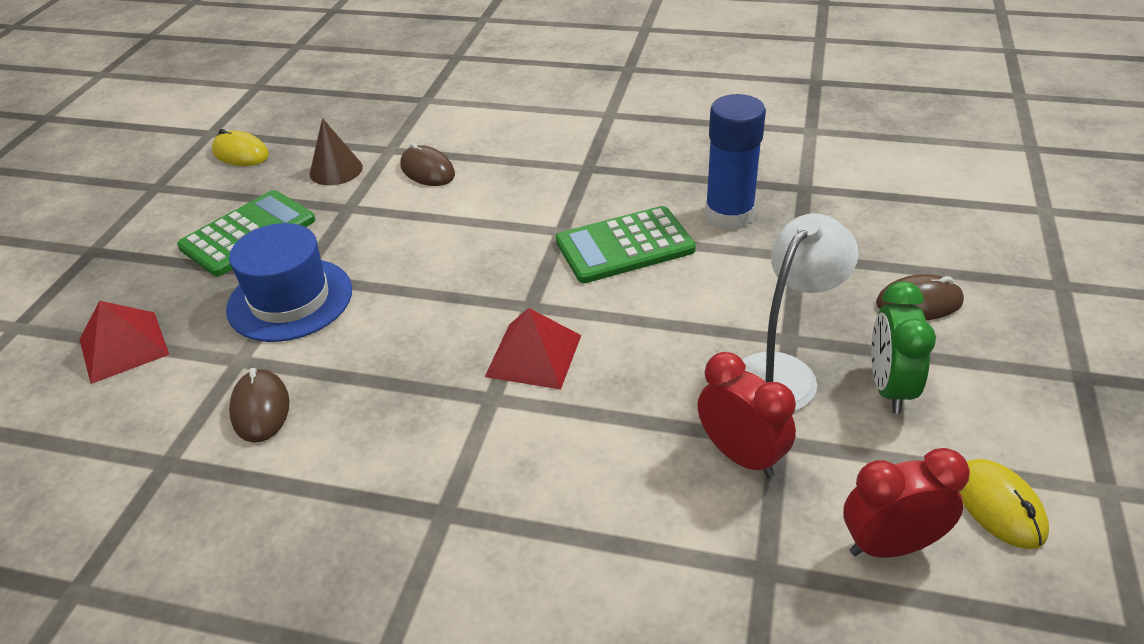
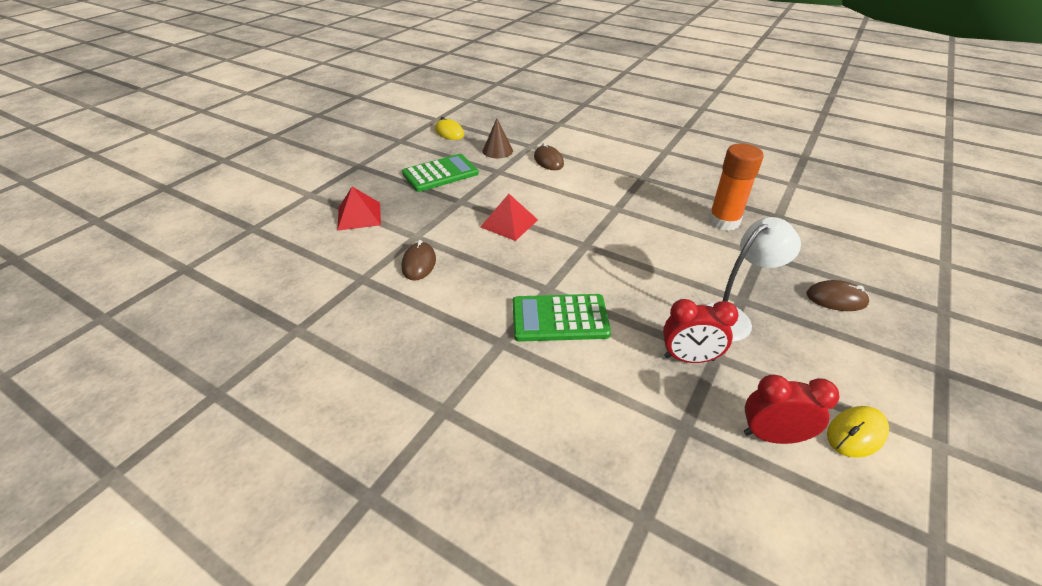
camera: 15 degrees right, 0 degrees up
blue hat [226,223,352,342] -> none
red pyramid [485,308,581,390] -> red pyramid moved to [480,194,538,241]
green calculator [556,206,696,283] -> green calculator moved to [513,294,611,342]
red clock [698,352,796,478] -> red clock turned 120 degrees clockwise [663,299,739,363]
blue glue stick [705,94,766,230] -> orange glue stick [708,144,764,231]
green clock [871,281,936,414] -> none
yellow mouse [959,459,1049,549] -> yellow mouse turned 60 degrees clockwise [827,406,889,458]

